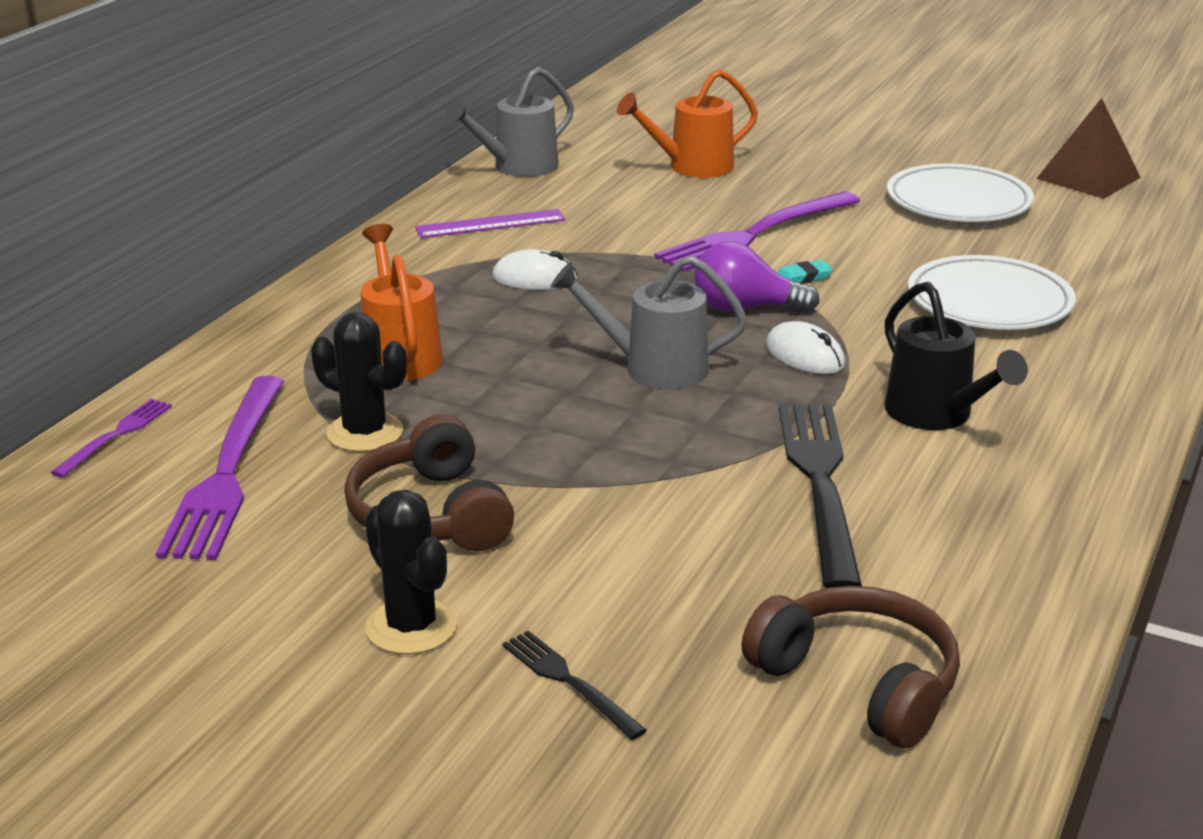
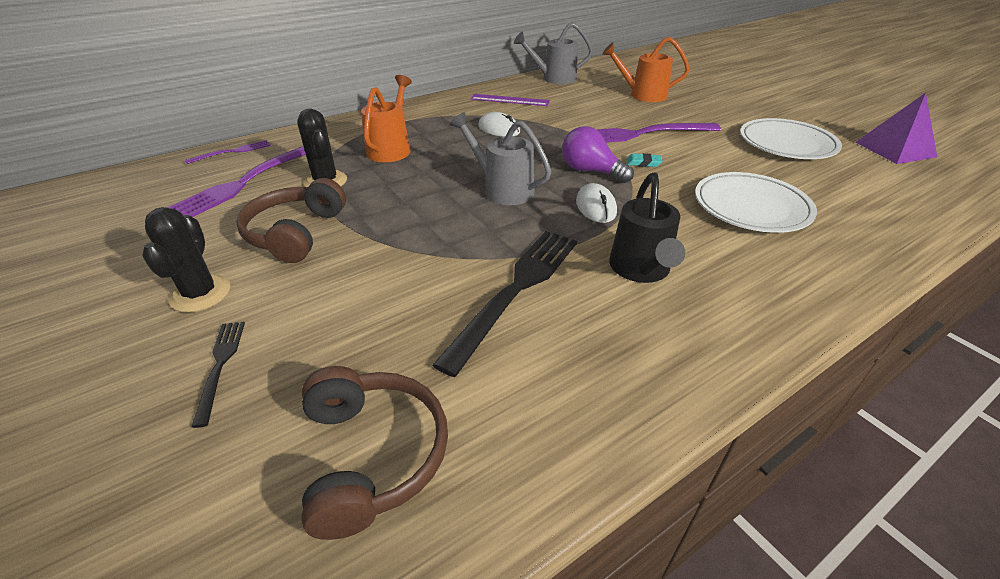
camera: 30 degrees right, 10 degrees up
brown pyramid [1036,98,1141,199] -> purple pyramid [856,93,937,164]

